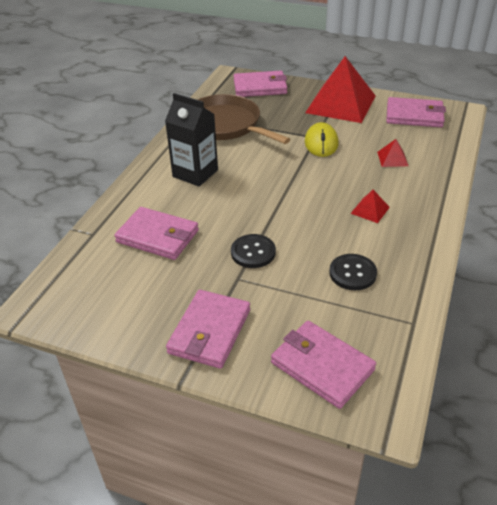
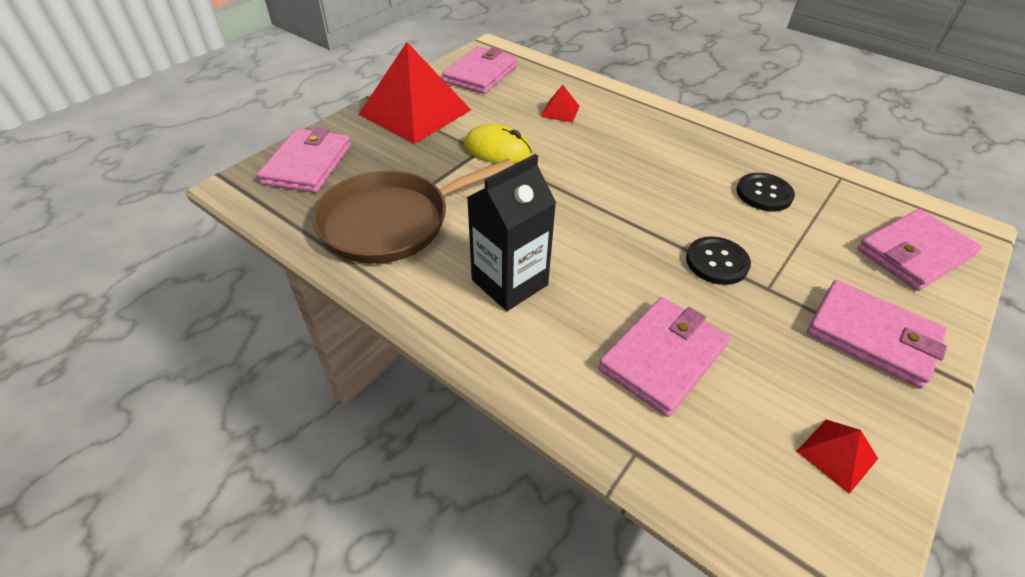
camera: 75 degrees left, 5 degrees up
red pyramid [350,190,390,223] -> red pyramid moved to [797,419,878,494]

